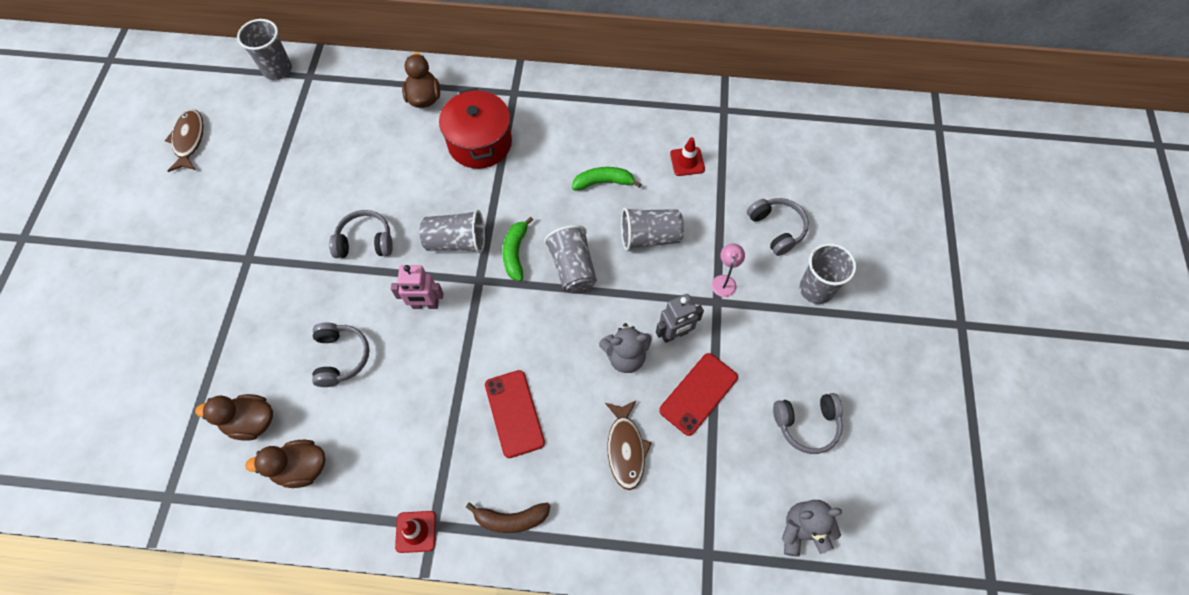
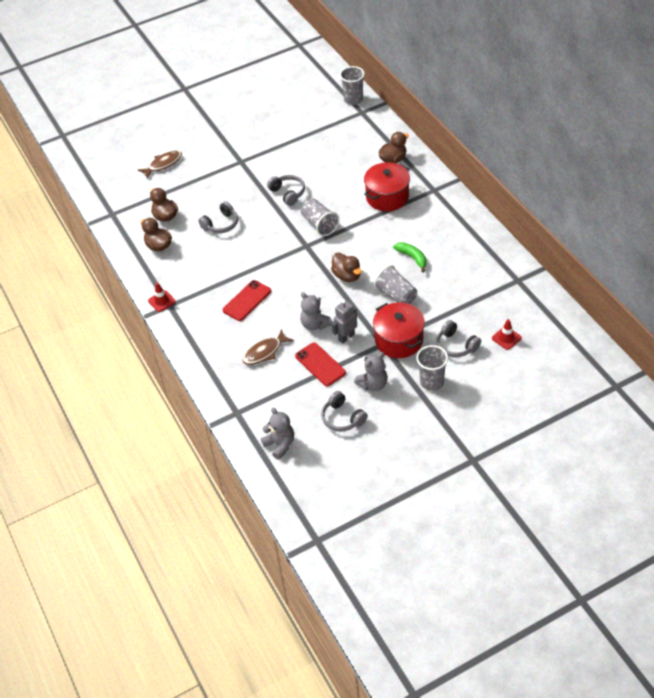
camera: 60 degrees right, 15 degrees down
brown fish [165,109,204,172] -> brown fish moved to [138,151,182,179]
pink robot [391,265,444,309] -> none
brown banana [466,502,550,533] -> none
green banana [502,217,533,281] -> none
grey cup [544,225,597,293] -> brown duck [331,253,362,282]
grey robot [656,294,704,343] -> grey robot turned 105 degrees clockwise [332,300,357,344]
red phone [659,353,738,436] -> red phone turned 45 degrees clockwise [295,343,346,386]
red traffic cone [670,137,705,176] -> red traffic cone moved to [492,319,522,350]
pink lamp [712,243,745,297] -> red pot [373,302,425,358]
grey headphones [747,198,809,256] -> grey headphones turned 105 degrees clockwise [436,320,481,357]
none -> grey teddy bear [354,352,388,391]

